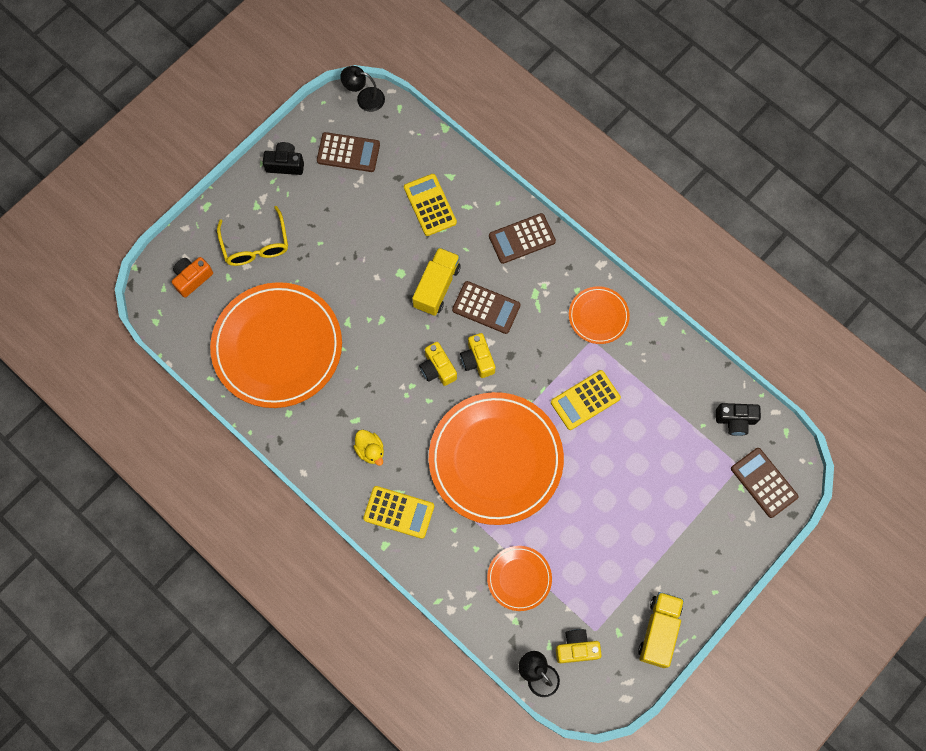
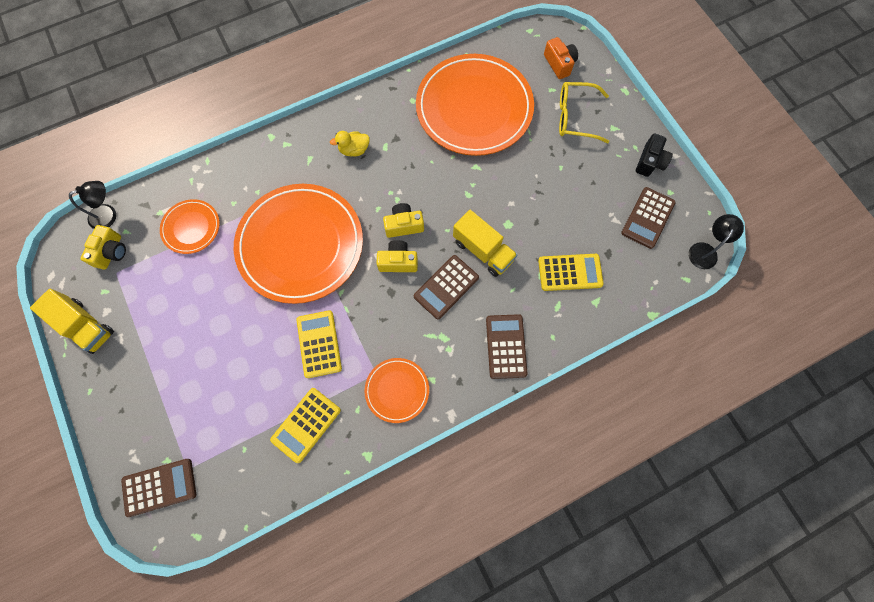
camera: 110 degrees right, 0 degrees up
yellow calculator [363,486,434,539] -> yellow calculator moved to [270,388,341,463]
black camera [716,403,761,436] -> none

